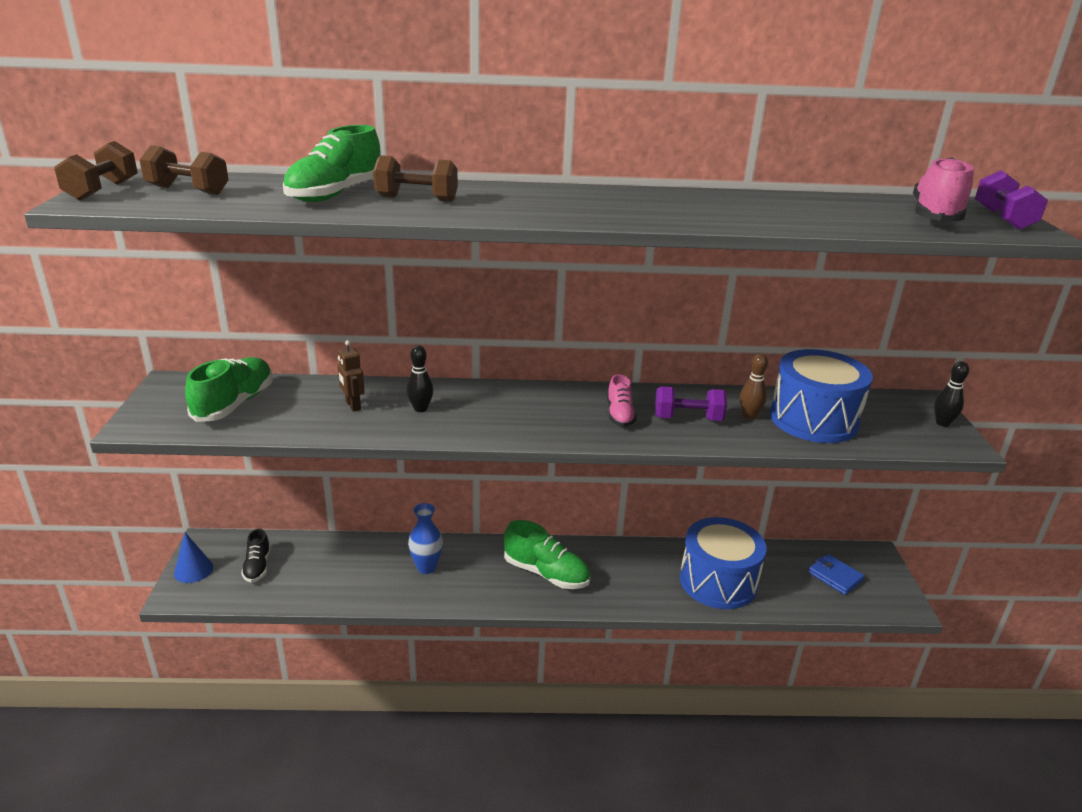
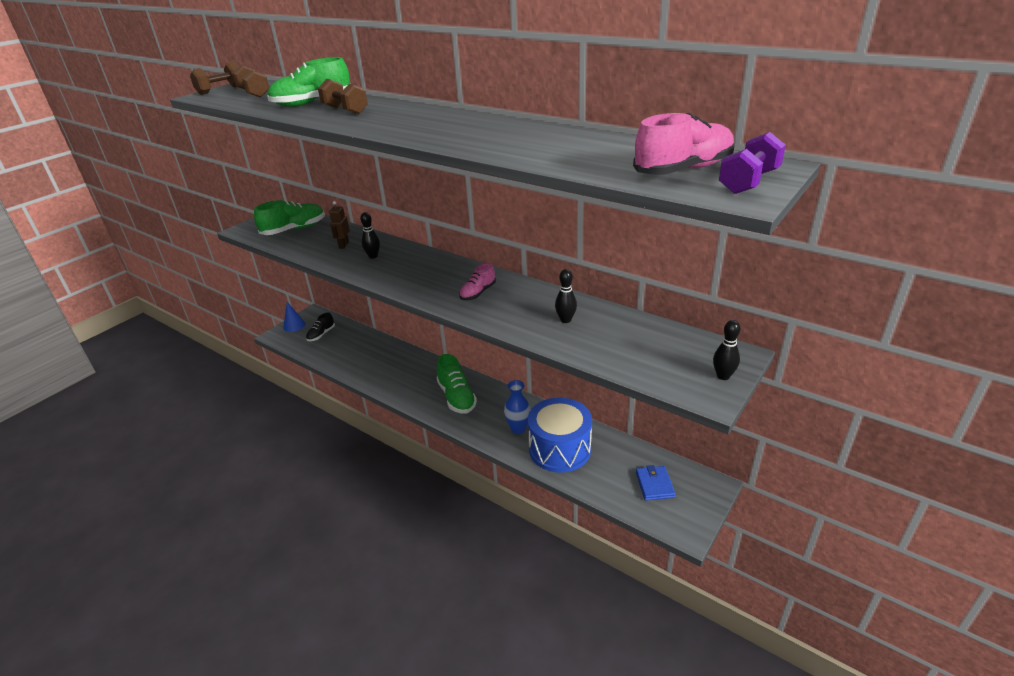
camera: 40 degrees right, 5 degrees up
blue vase [408,503,443,574] -> blue vase moved to [504,380,531,434]
purple dumbbell [655,387,727,421] -> none
brown bowling pin [740,353,768,419] -> black bowling pin [555,269,577,323]
blue drum [770,349,873,443] -> none

